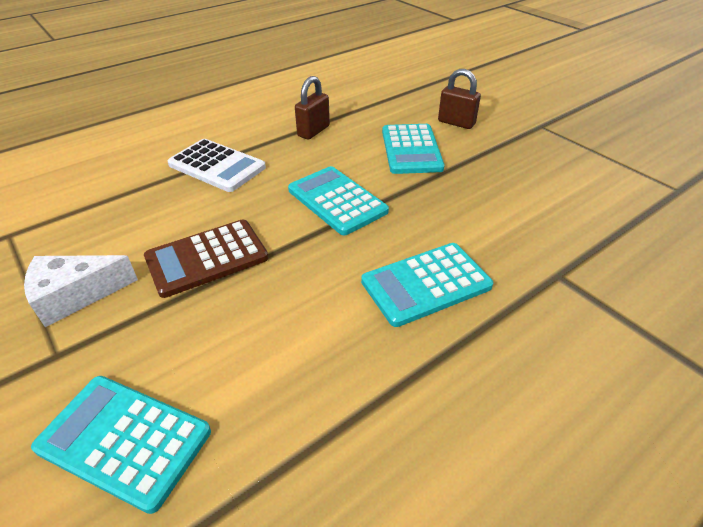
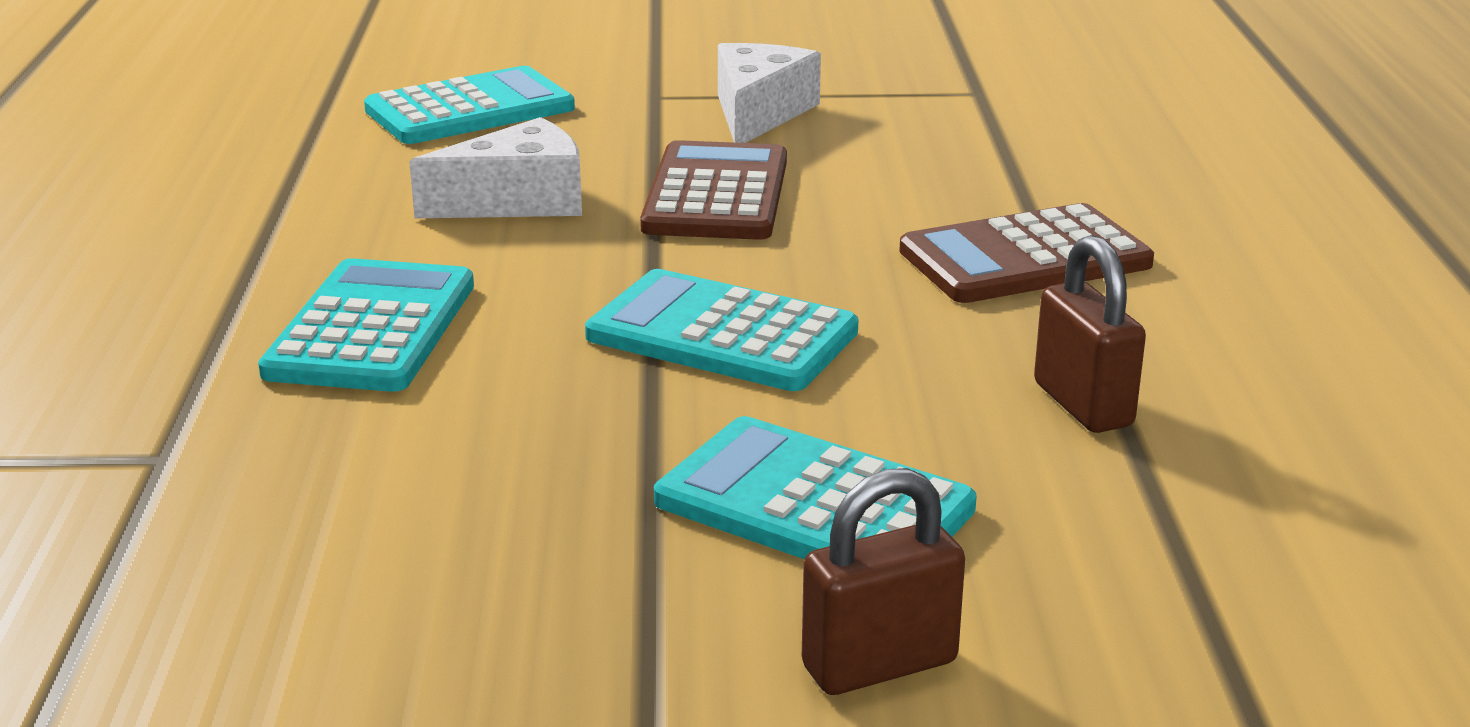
camera: 125 degrees right, 15 degrees down
white calculator [168,139,266,192] -> brown calculator [899,203,1154,303]
turquoise calculator [288,166,389,235] -> turquoise calculator turned 150 degrees counterclockwise [585,269,858,391]
none -> white cheese [409,117,582,218]

